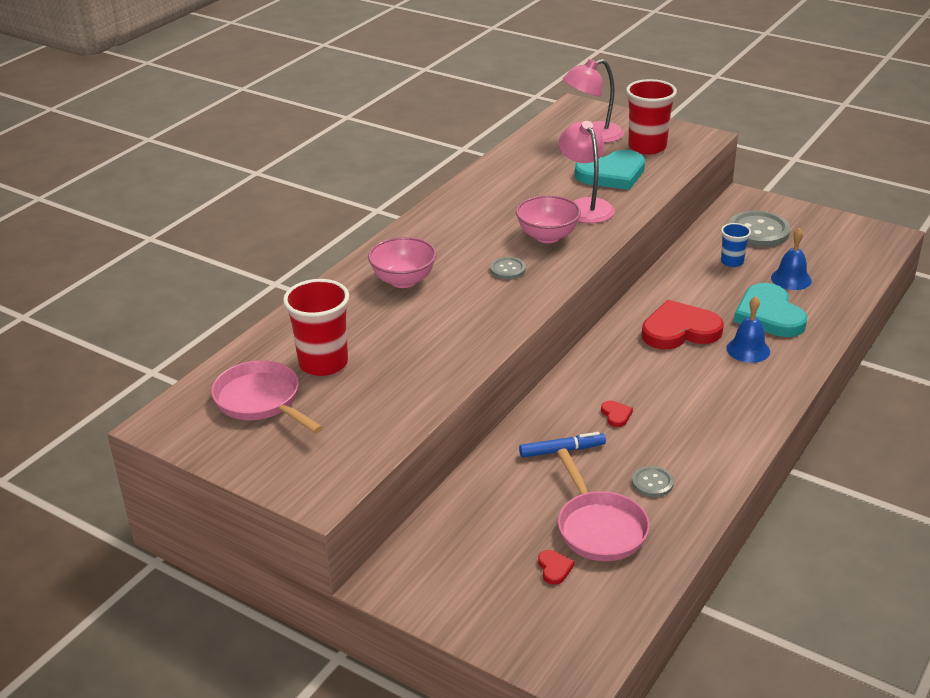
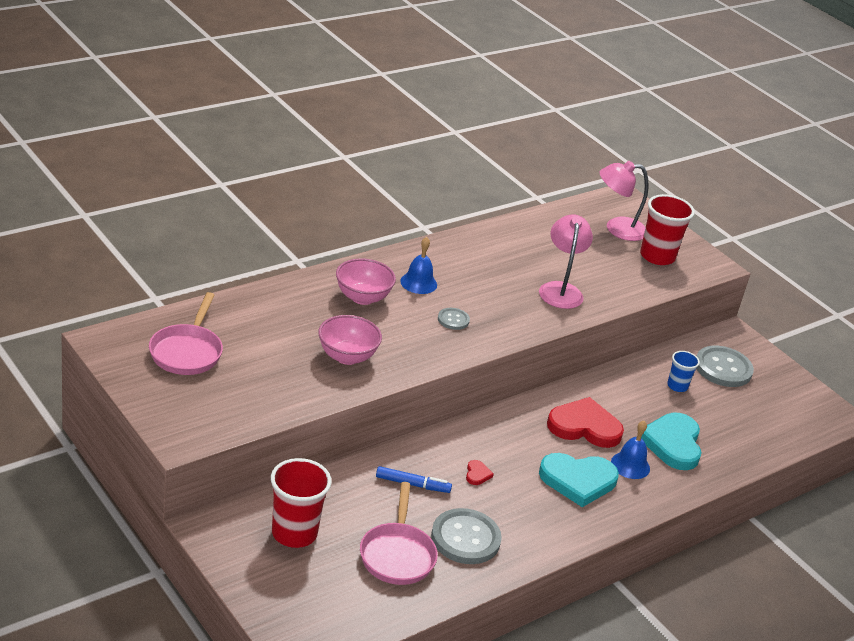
camera: 15 degrees right, 0 degrees up
pink pan [211,360,323,433] -> pink pan turned 150 degrees counterclockwise [149,292,223,375]
red cup [283,279,349,376] -> red cup moved to [271,458,332,548]
pink bowl [516,195,581,243] -> pink bowl moved to [318,315,382,365]
red heart [538,550,575,585] -> none
turquoise heart [575,150,645,190] -> turquoise heart moved to [539,453,619,507]
grey button [632,466,674,497] -> grey button [431,508,502,564], size x1.93
blue bell [771,228,812,290] -> blue bell moved to [400,237,437,294]

